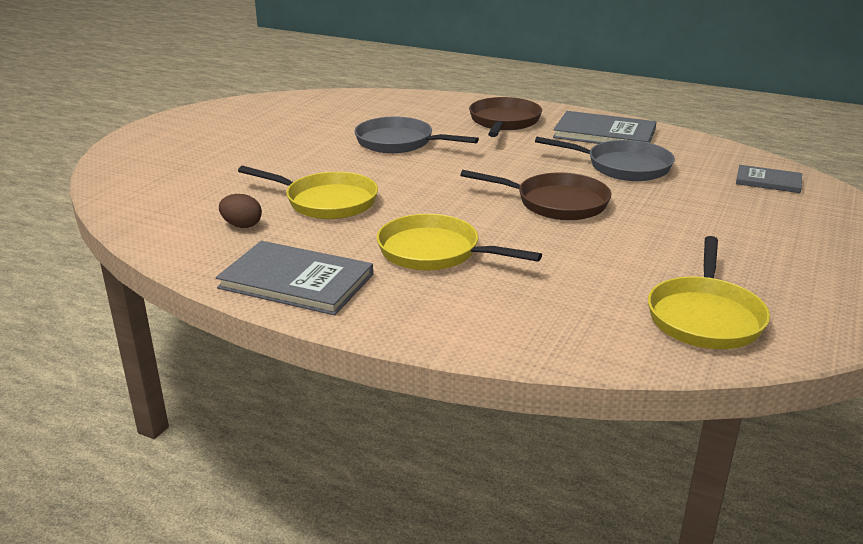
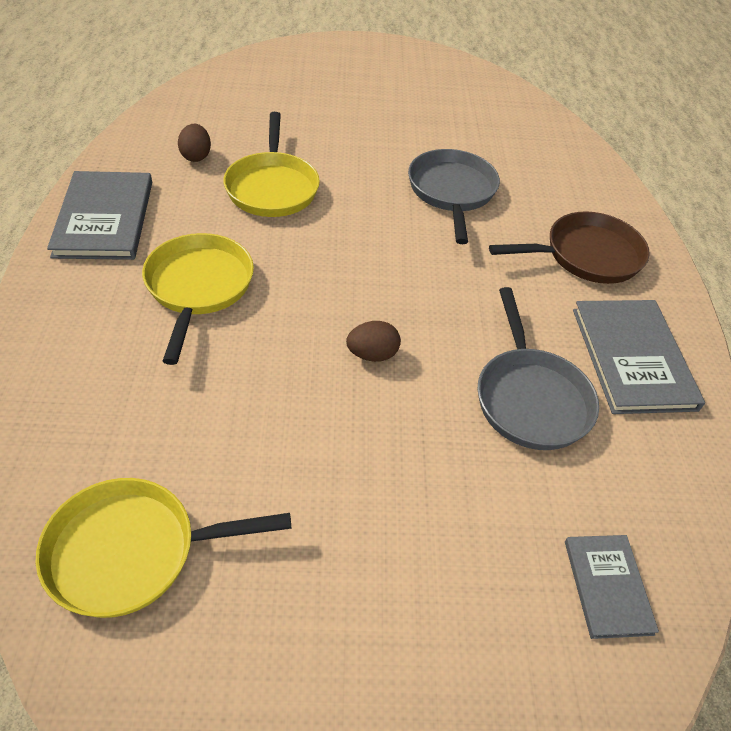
camera: 60 degrees right, 20 degrees up
brown pan [460,170,611,220] -> brown egg [346,321,401,362]

